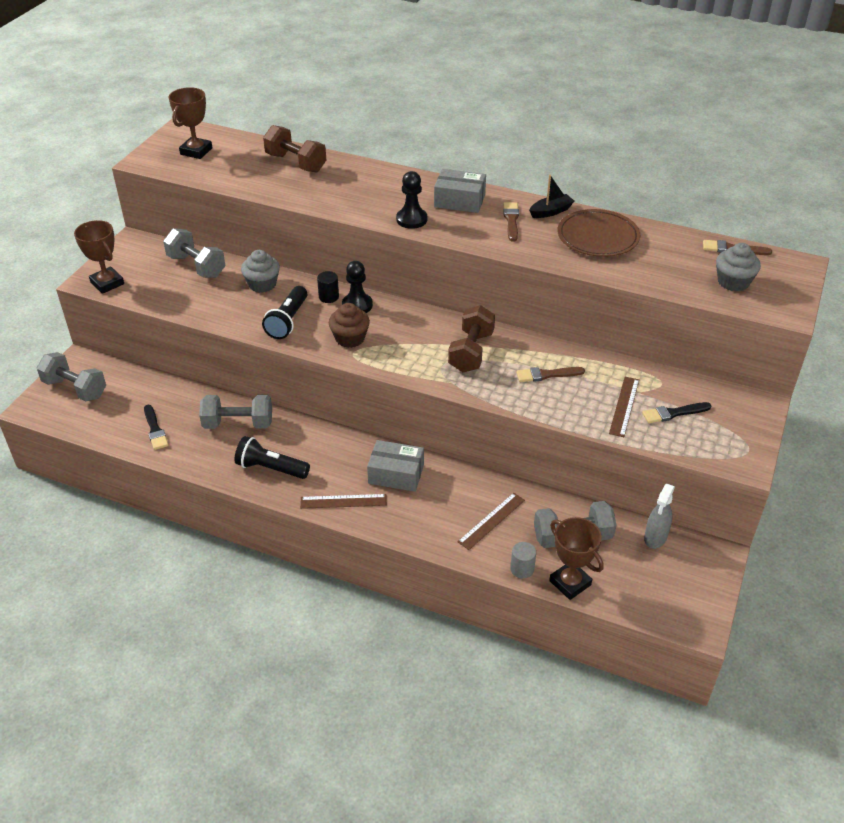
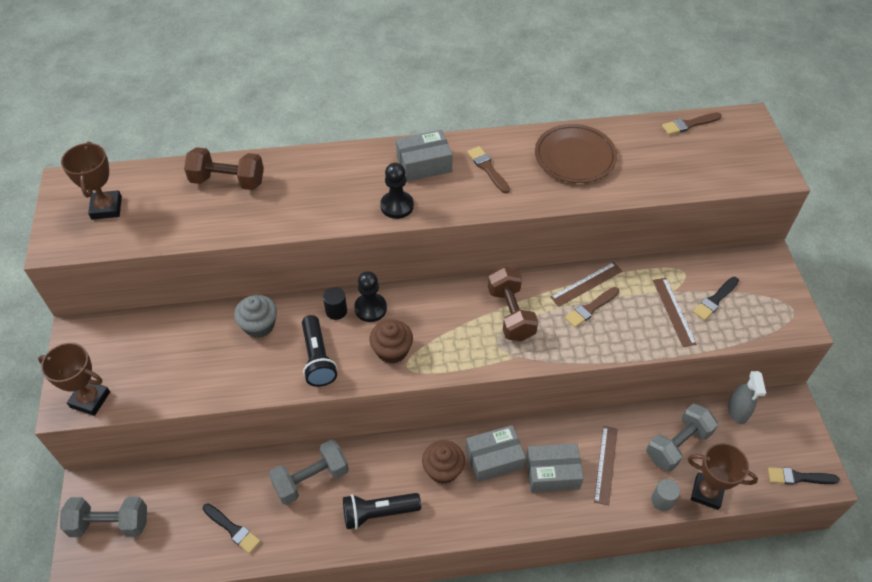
camera: 30 degrees left, 10 degrees up
grey dumbbell [163,228,225,278] -> none
brown ruler [300,494,387,509] -> brown ruler moved to [550,262,622,307]
black boat [529,175,574,218] -> none
grey cupcake [716,243,761,292] -> none
none -> brown cupcake [422,440,465,484]
none -> grey box [526,443,584,493]
none -> black brush [768,467,840,485]

